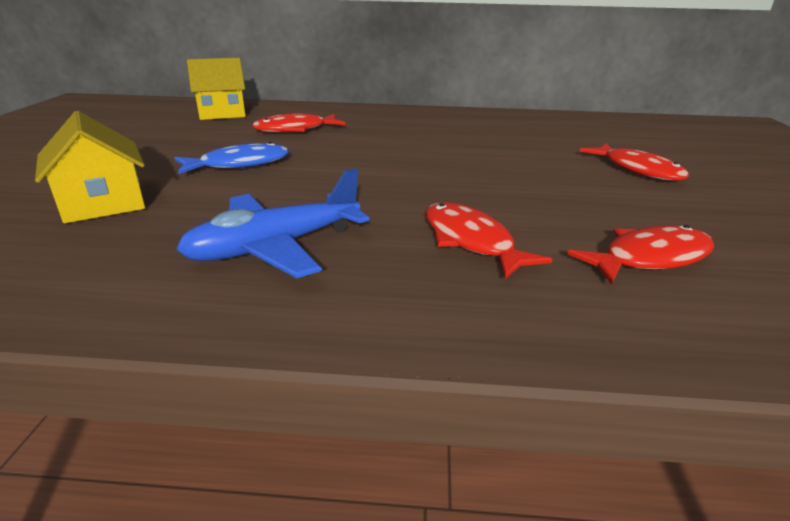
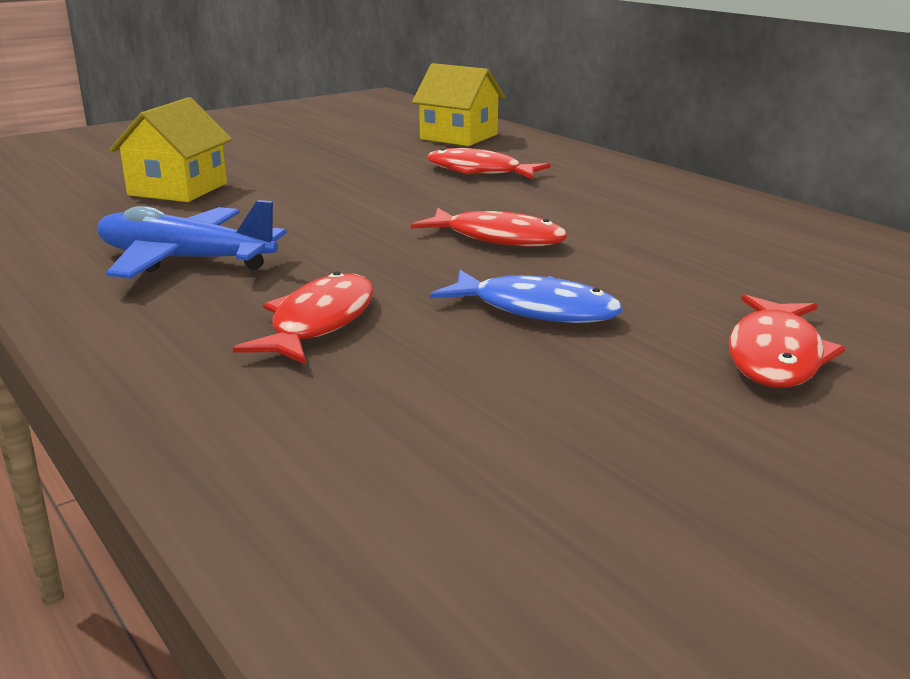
camera: 50 degrees right, 5 degrees down
blue fish [175,142,289,174] -> blue fish moved to [430,270,623,323]
red fish [567,225,714,285] -> red fish moved to [411,208,567,247]

